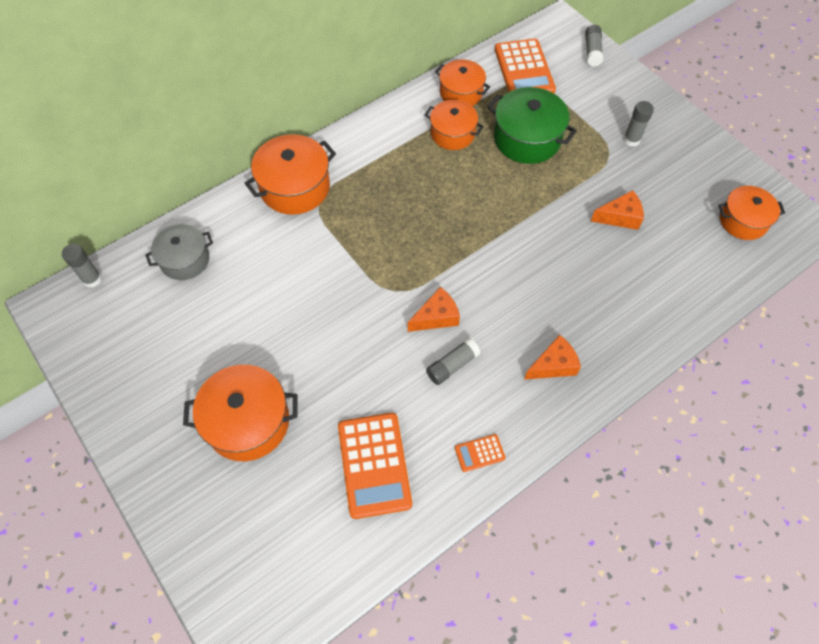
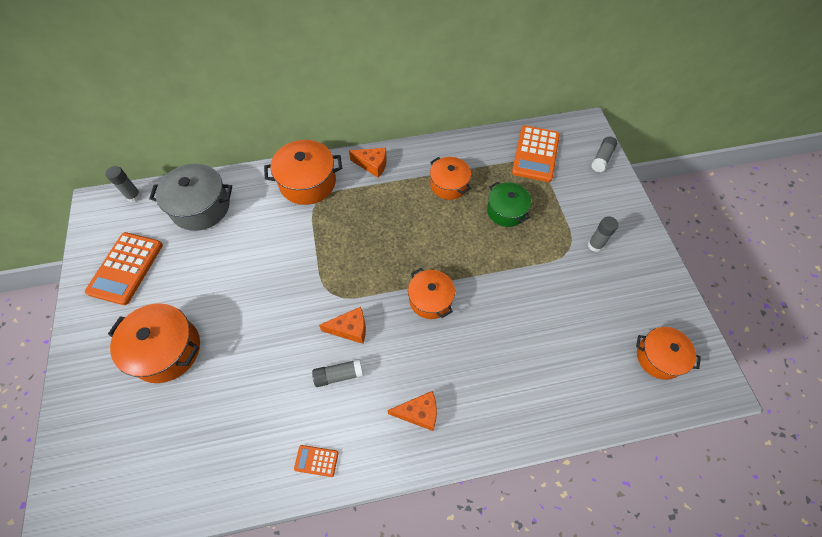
camera: 25 degrees right, 0 degrees up
grey pot [145,224,213,280] -> grey pot [149,164,232,231], size x1.50
orange calculator [338,413,412,519] -> orange calculator moved to [85,232,163,305]
orange pot [435,59,490,106] -> orange pot moved to [408,268,455,319]
green pot [487,87,577,164] -> green pot [487,182,531,227], size x0.67
orange cheese [591,190,644,230] -> orange cheese moved to [349,148,387,178]

